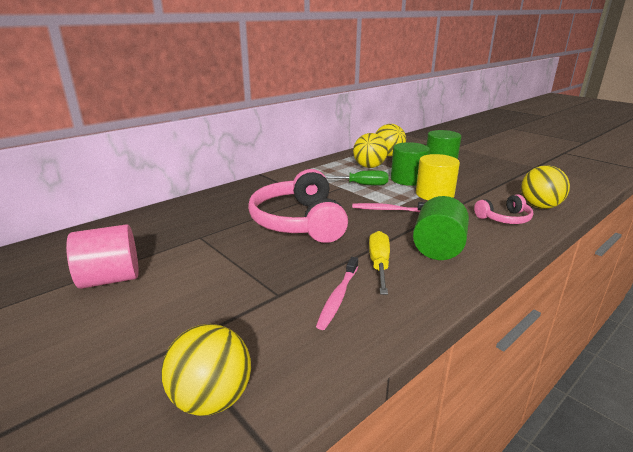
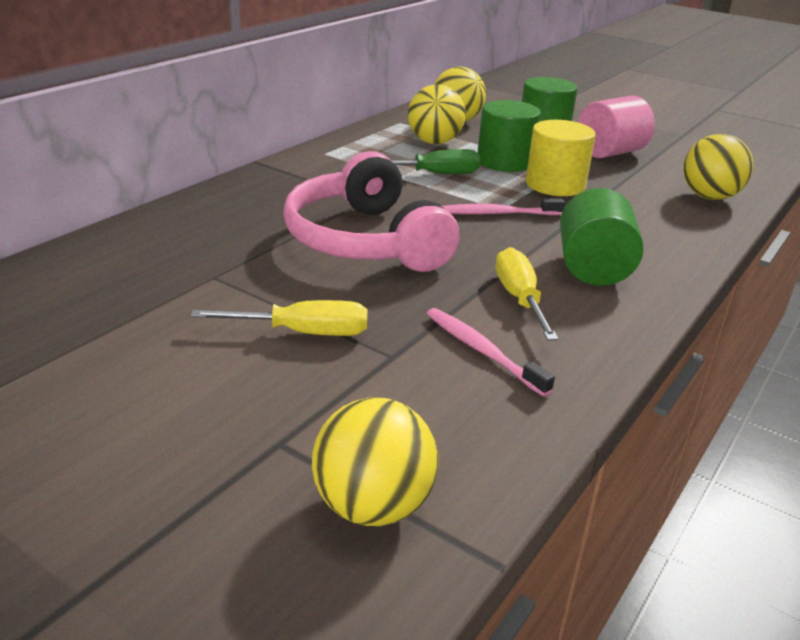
camera: 15 degrees left, 5 degrees up
pink cylinder [66,224,139,289] -> pink cylinder moved to [578,96,655,158]
pink toothbrush [316,257,358,330] -> pink toothbrush turned 135 degrees clockwise [427,308,555,396]
pink headphones [474,194,533,224] -> none
none -> yellow screwdriver [191,300,367,336]

